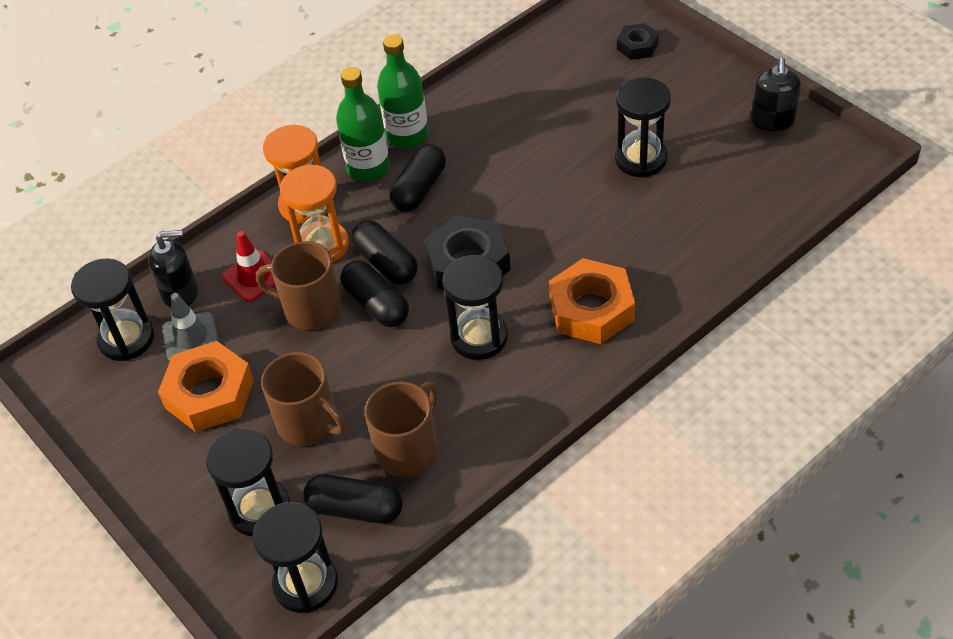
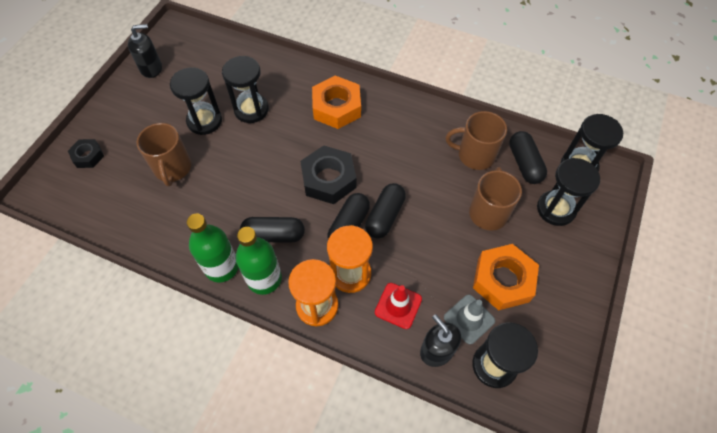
camera: 120 degrees left, 10 degrees up
brown mug [256,241,341,330] -> brown mug moved to [136,123,191,186]
black hourglass [442,255,508,360] -> black hourglass moved to [222,56,269,123]

